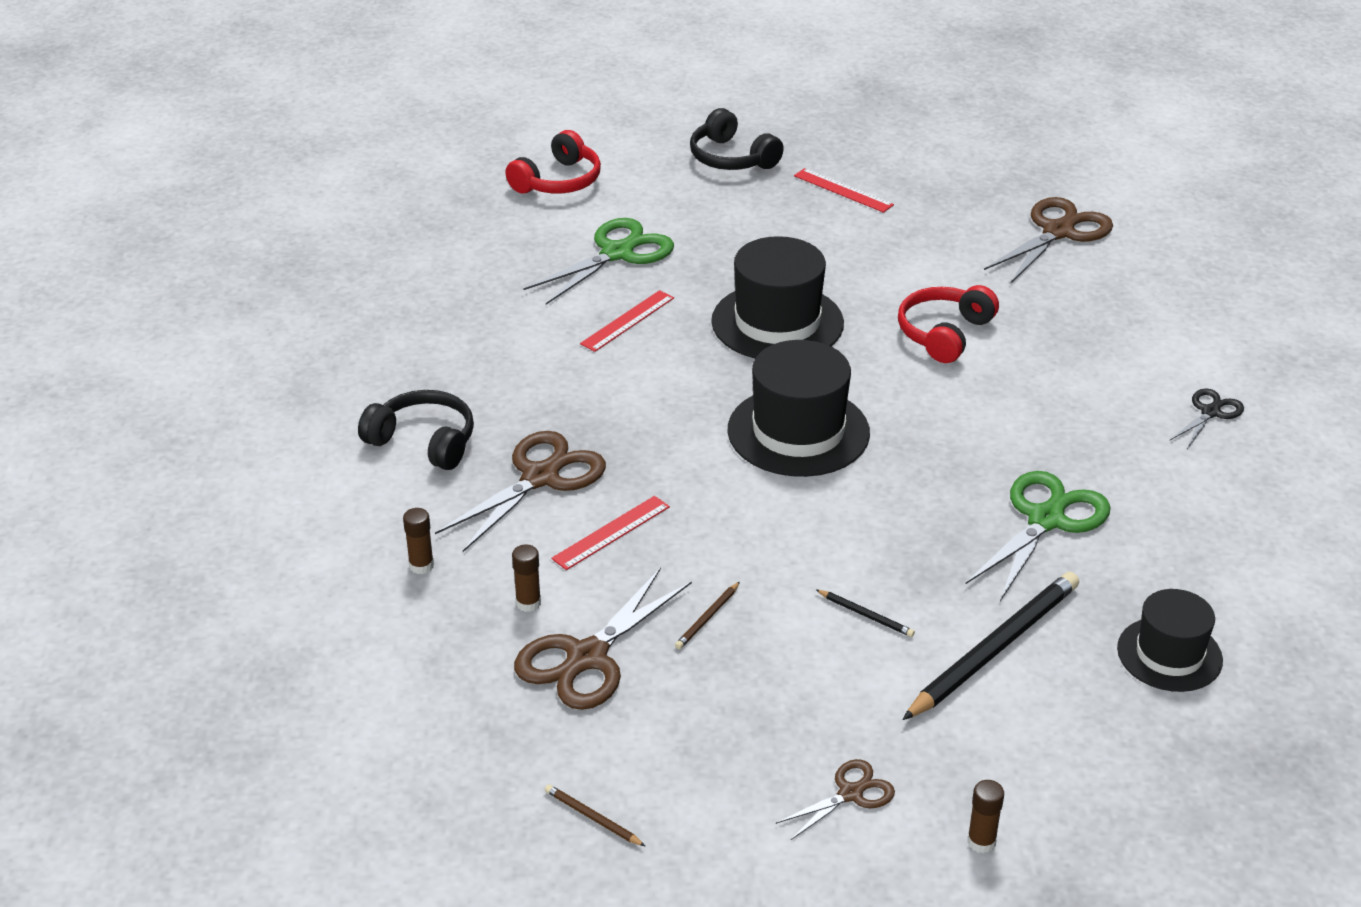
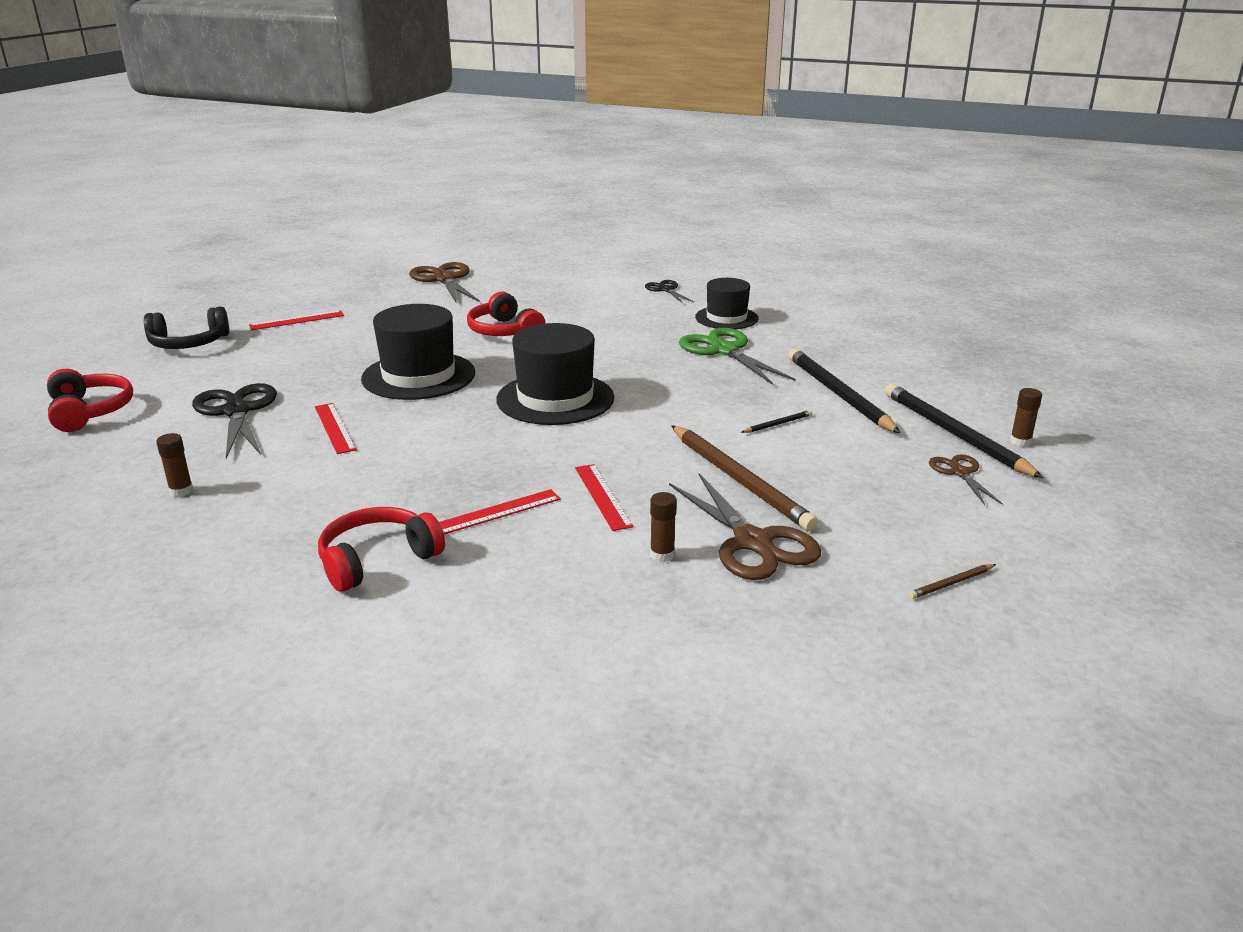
camera: 65 degrees left, 10 degrees down
black headphones [358,390,474,470] -> red headphones [318,507,445,592]
brown glue stick [403,508,434,574] -> brown glue stick moved to [156,433,193,497]
brown scissors [435,431,606,552] -> red ruler [439,489,561,534]
green scissors [523,218,674,305] -> black scissors [192,383,277,458]
brown pencil [675,582,740,649] -> brown pencil [672,425,818,531], size x2.41
black hat [1117,589,1223,692] -> black hat moved to [695,278,758,329]
none -> black pencil [885,384,1043,478]

